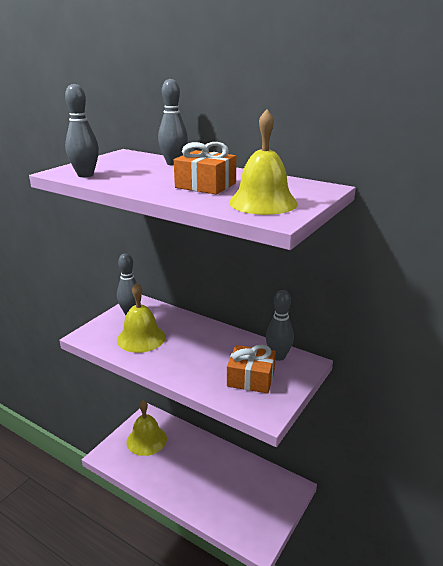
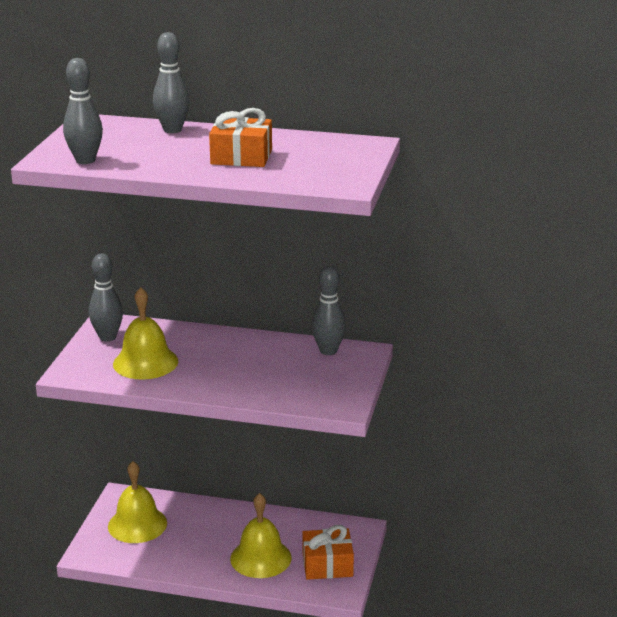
camera: 20 degrees left, 0 degrees up
orange gift [227,345,276,393] -> orange gift moved to [302,525,354,580]
yellow bell [229,109,298,215] -> yellow bell moved to [230,493,292,578]

